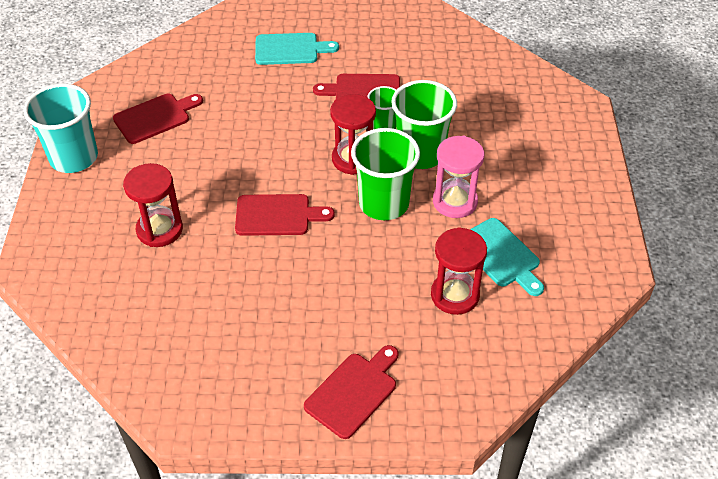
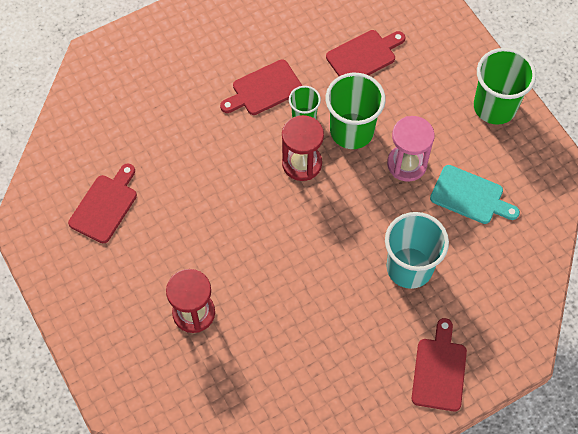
camera: 30 degrees left, 15 degrees up
turquoise cup [24,84,98,173] -> turquoise cup moved to [385,212,449,289]
red cutting board [235,194,335,236] -> red cutting board moved to [326,30,405,76]
turquoise cutting board [255,33,339,65] -> none
green cup [351,128,420,220] -> green cup moved to [474,48,536,125]
red hourglass [431,227,487,315] -> none

